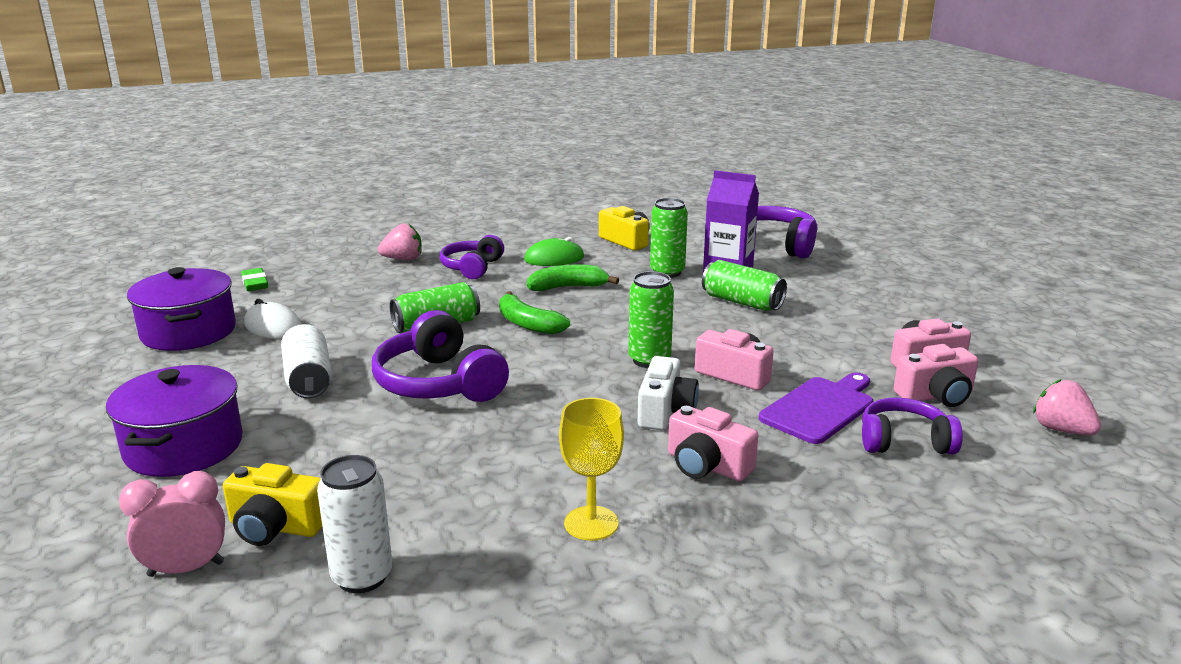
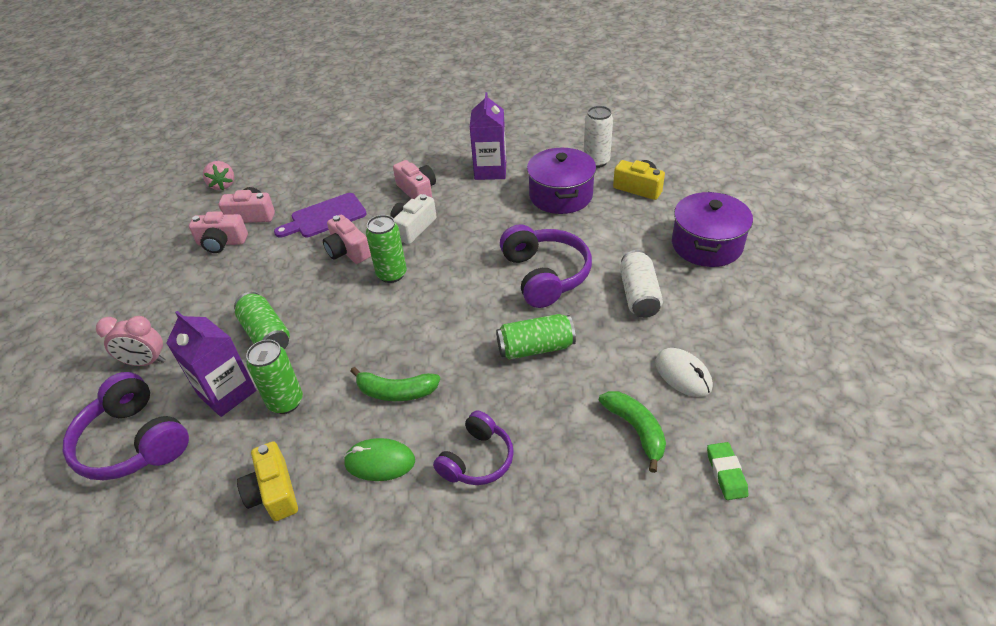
camera: 160 degrees left, 20 degrees up
pink clock [119,471,225,577] -> pink clock moved to [96,316,166,366]
purple pot [127,267,236,351] -> purple pot moved to [527,148,596,214]
pink strawberry [378,224,422,260] -> none
green banana [499,291,570,334] -> green banana moved to [599,391,666,473]
yellow goblet [559,398,624,541] -> purple carton [470,92,506,180]
purple headphones [862,397,963,454] -> none

